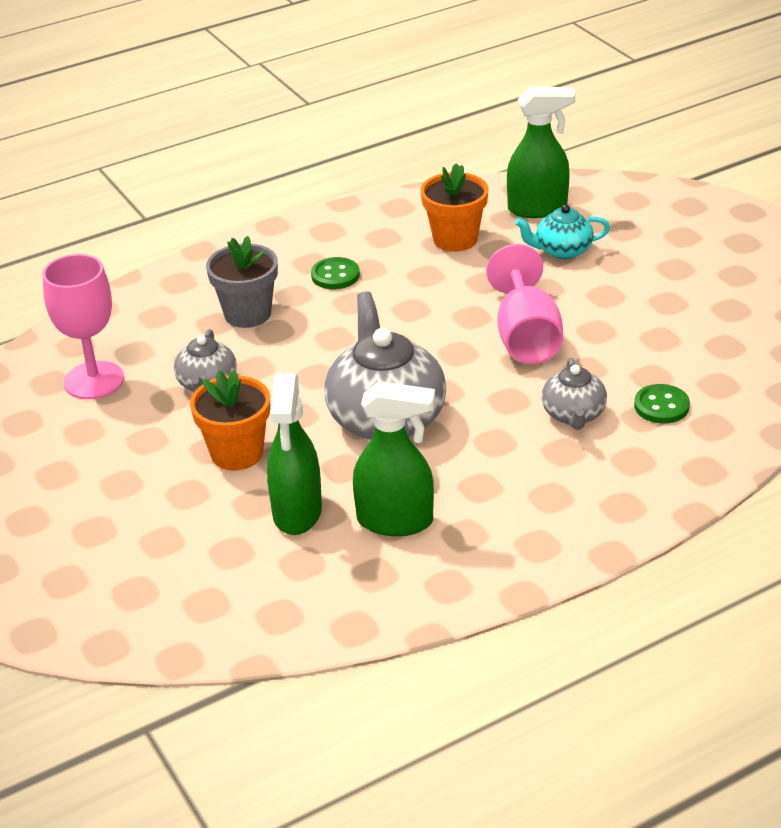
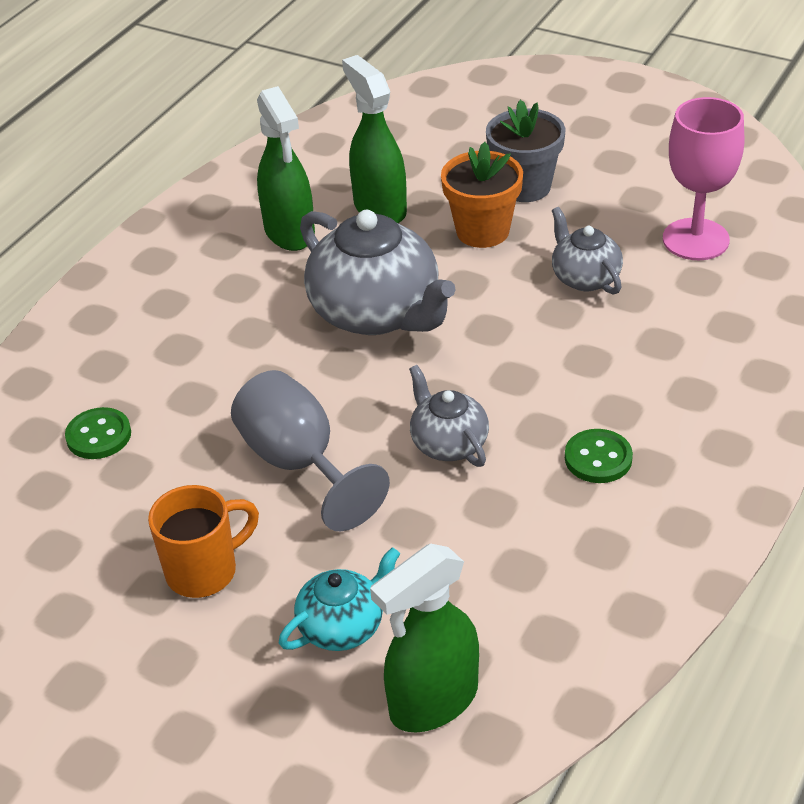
camera: 150 degrees right, 5 degrees up
grey flower pot [206,236,278,328] -> grey flower pot moved to [486,100,565,202]
green spray bottle [353,381,435,536] -> green spray bottle turned 90 degrees counterclockwise [257,86,315,251]
orange flower pot [420,163,489,252] -> none
pink goblet [486,244,563,364] -> grey goblet [231,370,390,531]
grey teapot [541,357,607,430] -> grey teapot moved to [409,365,489,467]
none -> orange mug [148,485,259,598]

